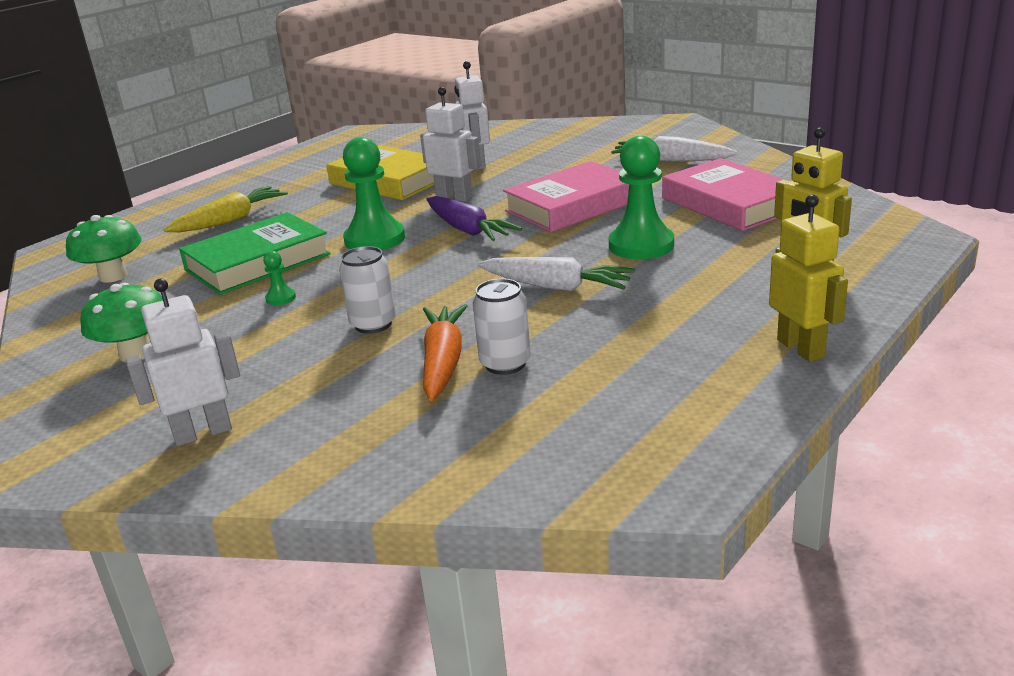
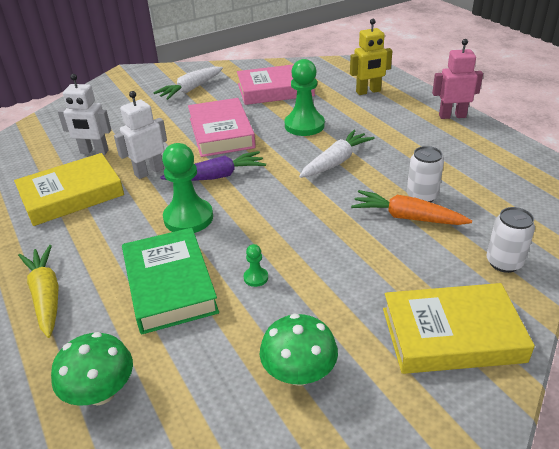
camera: 70 degrees left, 10 degrees up
white robot [126,279,240,446] -> yellow book [383,283,535,374]
white can [339,246,396,334] -> white can moved to [486,207,535,273]
yellow robot [769,194,848,362] -> pink robot [432,39,483,119]

